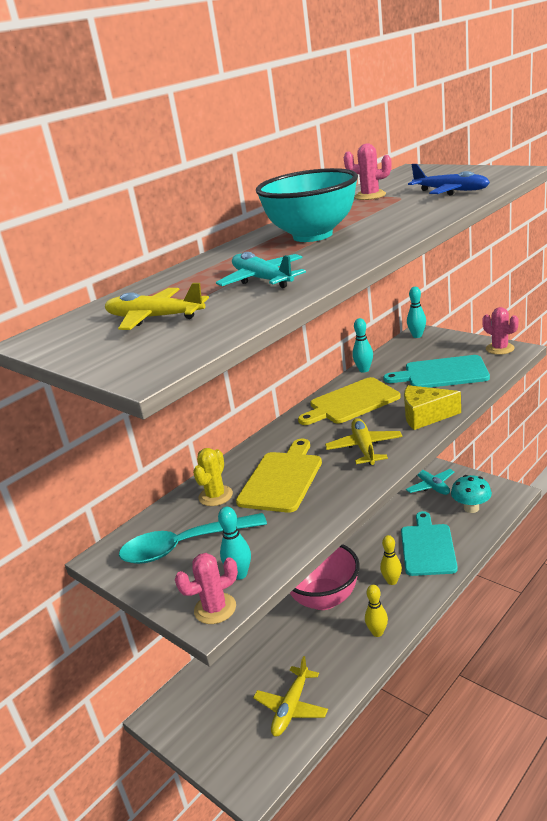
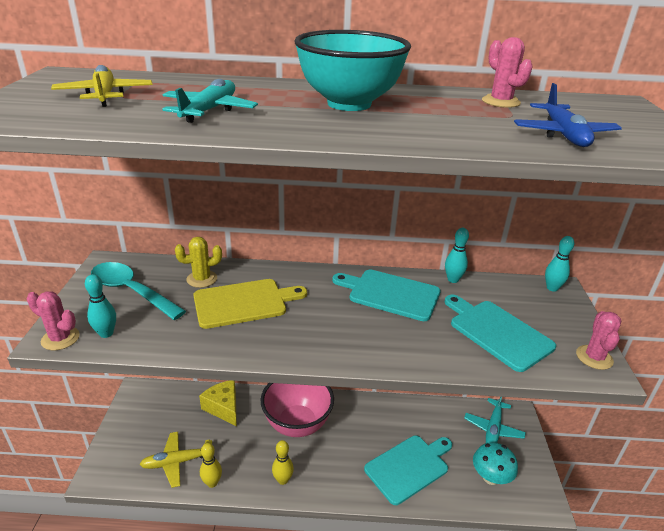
camera: 45 degrees right, 5 degrees up
yellow cutting board [298,377,401,425] -> turquoise cutting board [332,269,441,321]
yellow plane [325,418,402,465] -> none
yellow bowling pin [380,535,402,585] -> yellow bowling pin moved to [200,443,222,488]
yellow cheese [404,385,461,430] -> yellow cheese moved to [199,380,237,427]

